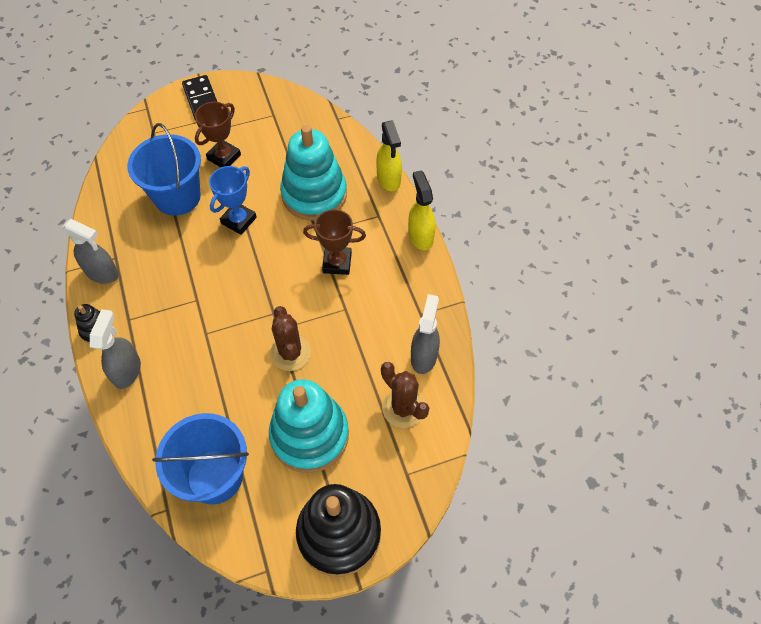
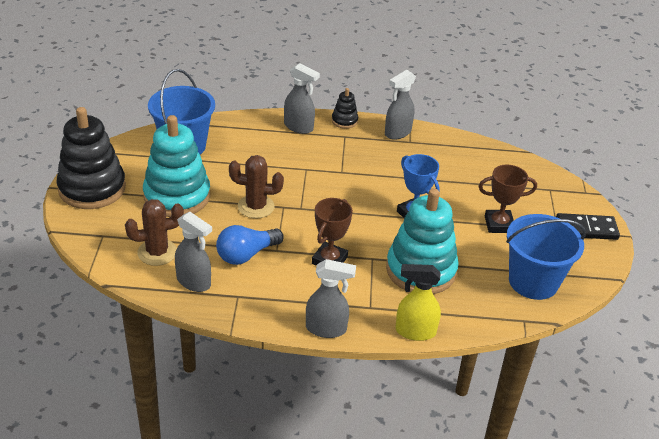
camera: 110 degrees right, 20 degrees down
blue bucket [127,123,201,216] -> blue bucket moved to [506,214,586,300]
brown trophy [195,102,241,167] -> brown trophy turned 60 degrees counterclockwise [479,165,537,233]
yellow spray bottle [408,170,436,250] -> grey spray bottle [306,259,356,338]
none -> blue light bulb [216,225,284,265]

